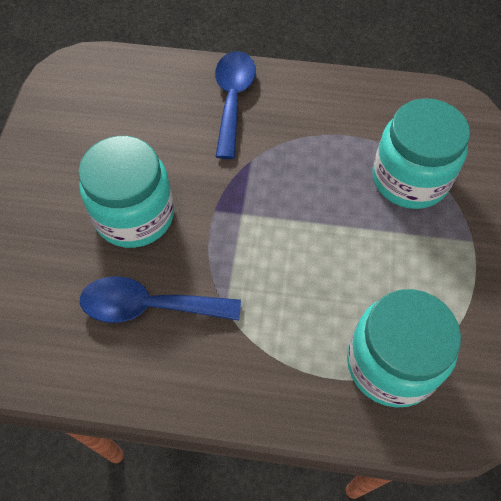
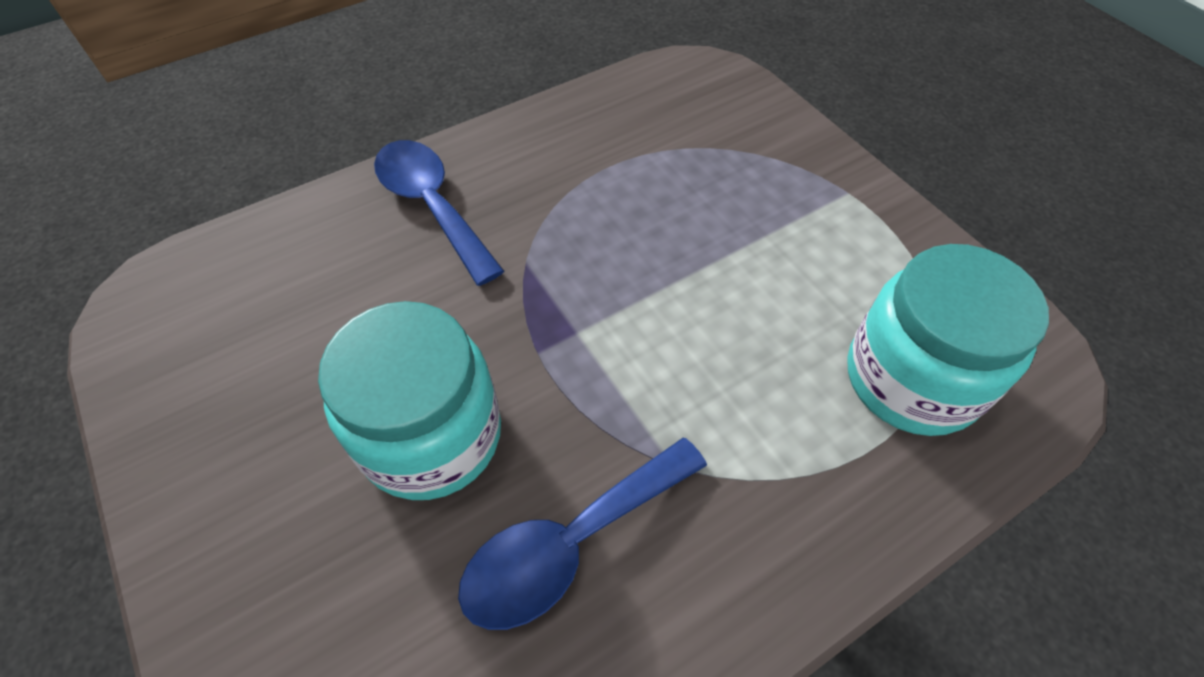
camera: 40 degrees left, 5 degrees down
turquoise jar [372,98,470,209] -> none

